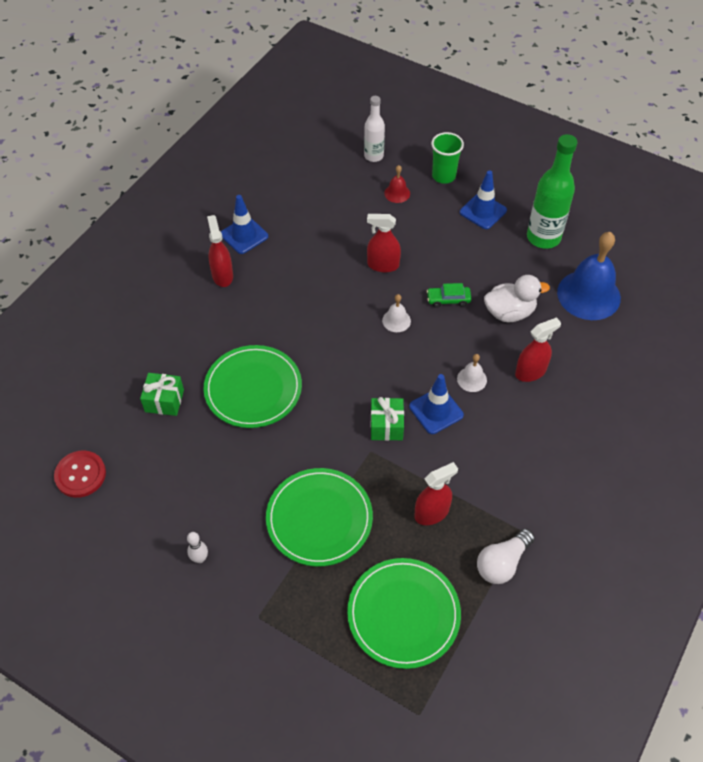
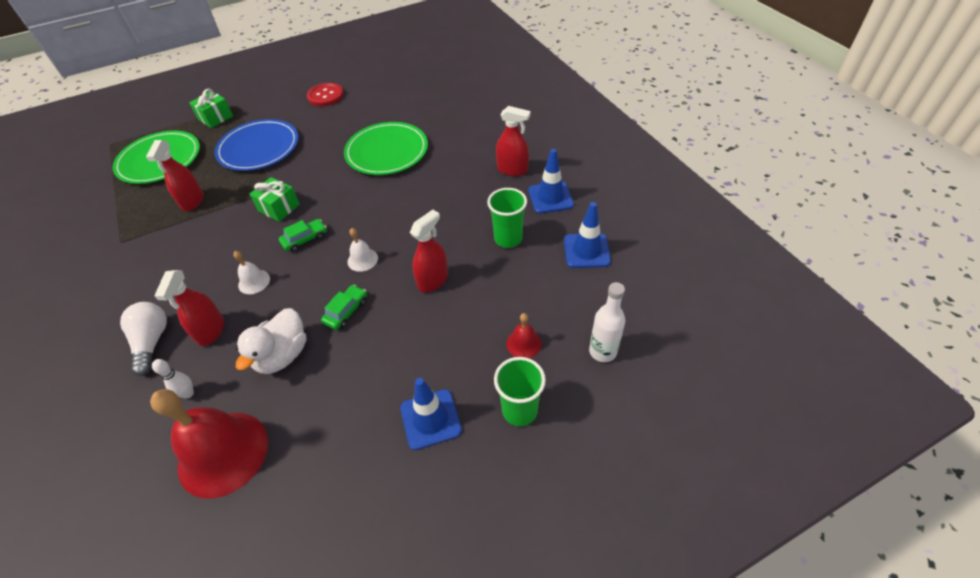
camera: 125 degrees right, 5 degrees down
red button [54,450,106,498] -> red button moved to [307,83,344,107]
green gift [140,373,184,416] -> green gift moved to [189,89,233,128]
white bowling pin [187,532,208,563] -> white bowling pin moved to [152,359,194,399]
green plate [266,468,373,566] -> blue plate [215,119,298,171]
blue traffic cone [409,374,464,434] -> blue traffic cone moved to [564,202,611,268]
white light bulb [477,529,535,584] -> white light bulb moved to [120,302,167,376]
green bottle [527,134,577,249] -> none
blue bell [557,232,621,320] -> red bell [150,389,268,499]
none -> green car [279,219,327,252]
none -> green cup [487,188,527,248]

